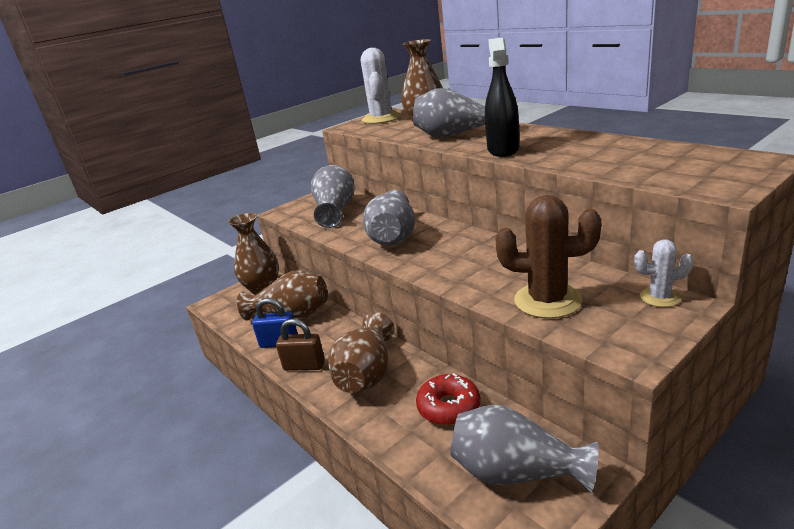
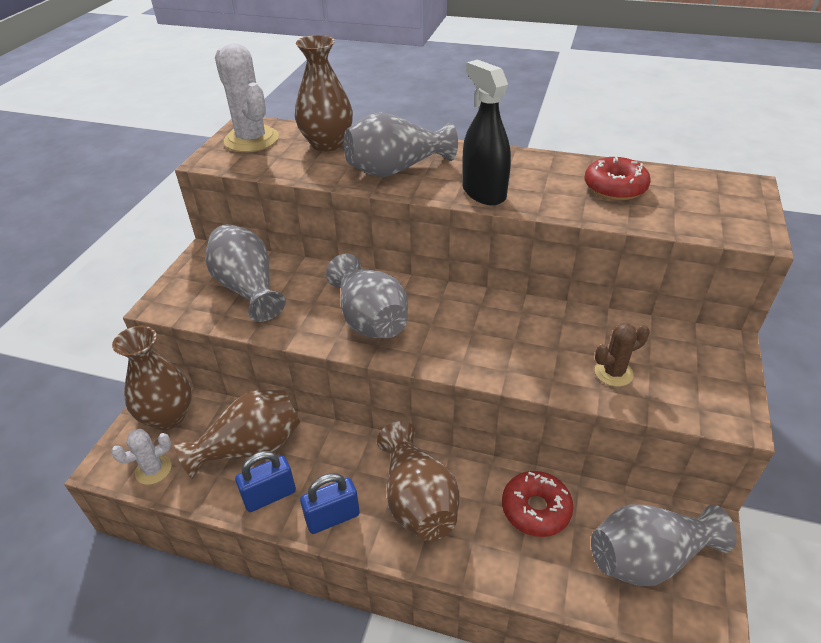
camera: 35 degrees left, 15 degrees up
brown padlock [276,319,325,371] -> blue padlock [300,473,360,534]
brown cactus [495,195,601,319] -> brown cactus [595,323,650,387], size x0.55
white cactus [634,239,693,307] -> white cactus moved to [111,429,172,485]
none -> red donut [584,156,651,200]

